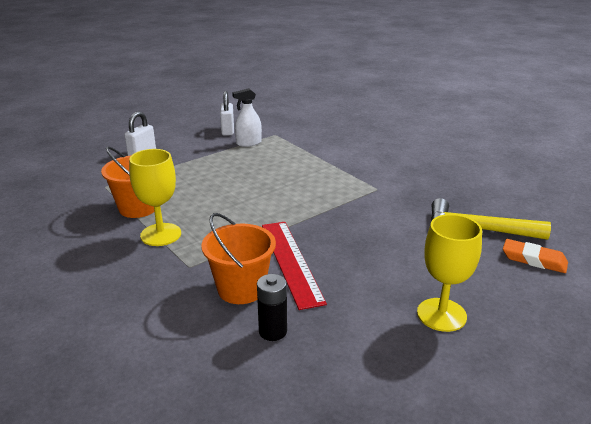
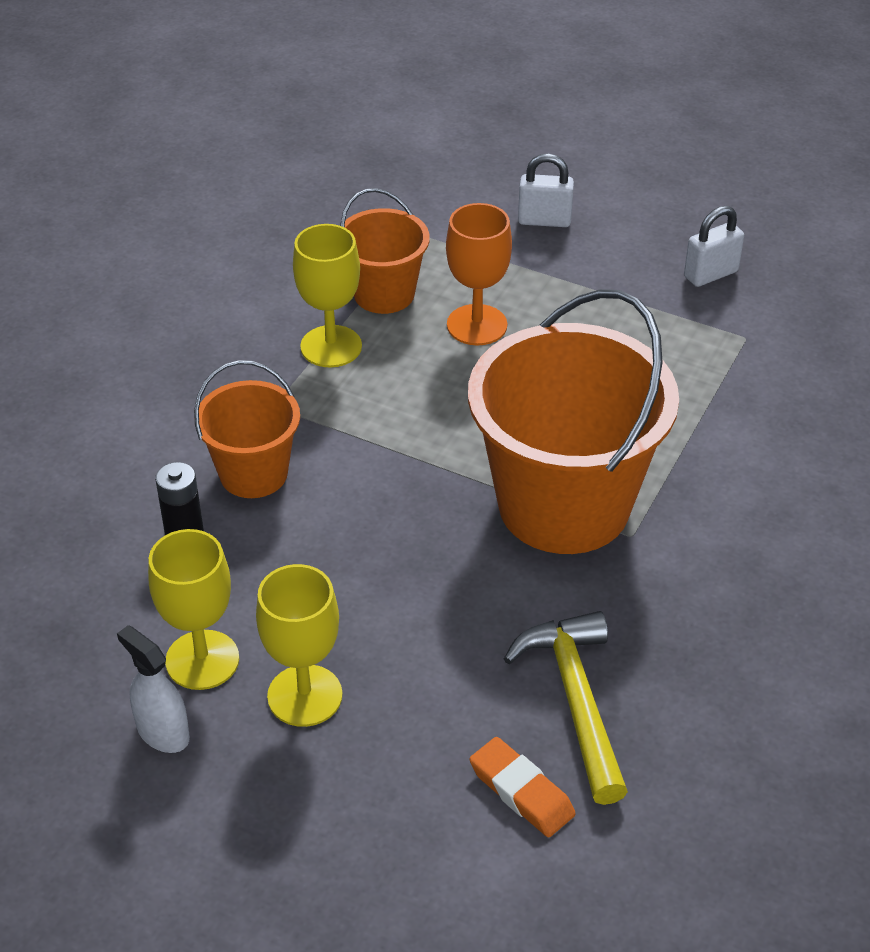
camera: 65 degrees right, 15 degrees up
white spray bottle [232,88,262,147] -> white spray bottle moved to [117,625,190,753]
red ruler [262,222,327,310] -> none
orange eraser [503,239,568,273] -> orange eraser turned 45 degrees counterclockwise [469,737,576,837]
none -> yellow goblet [148,529,239,690]
none -> orange goblet [446,203,512,346]
none -> orange bucket [468,289,679,554]

